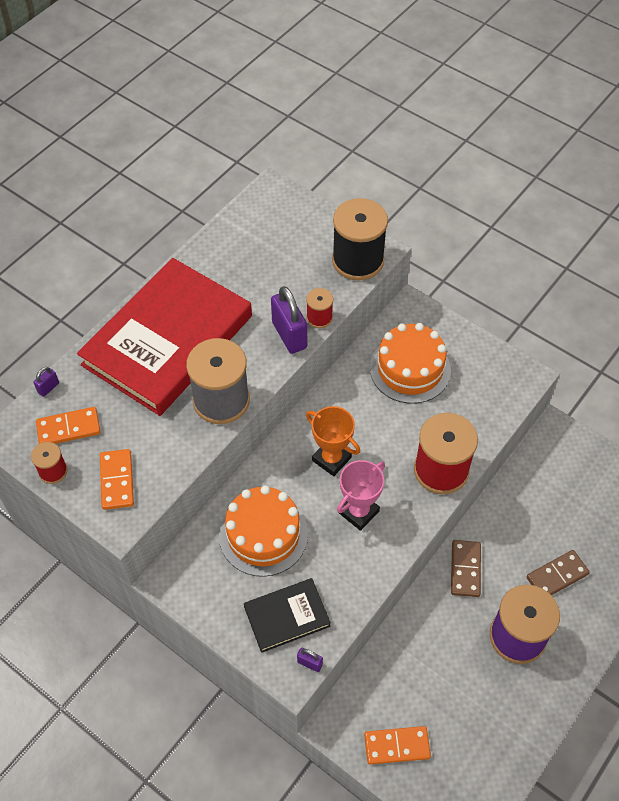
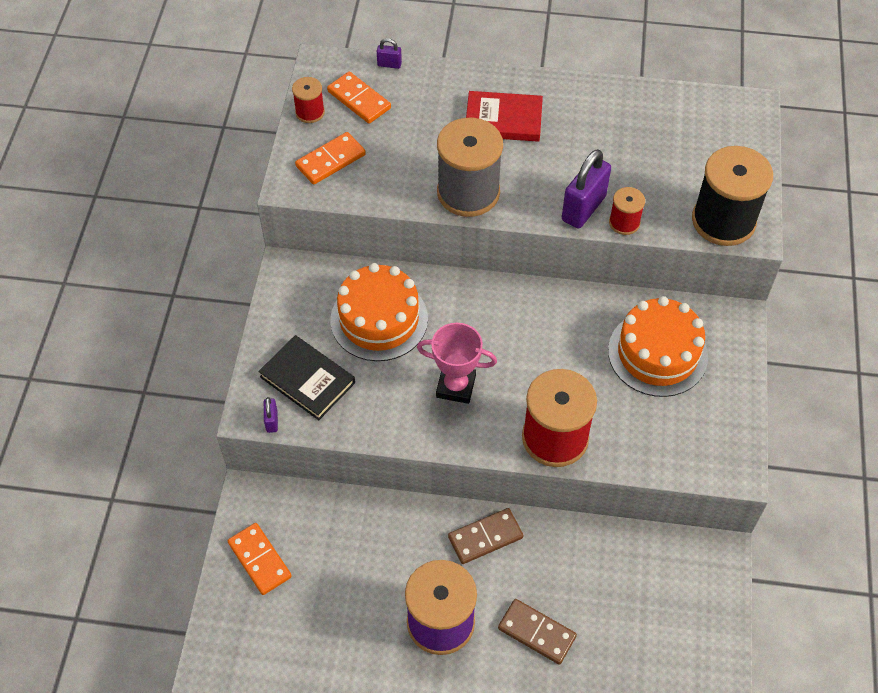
camera: 60 degrees right, 0 degrees up
red book [77,258,252,416] -> red book [466,91,543,142], size x0.46
orange trophy [306,406,360,476] -> none

